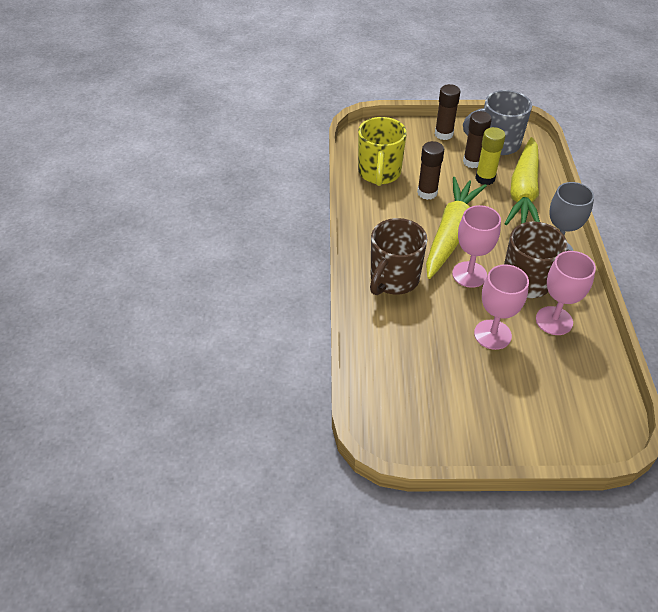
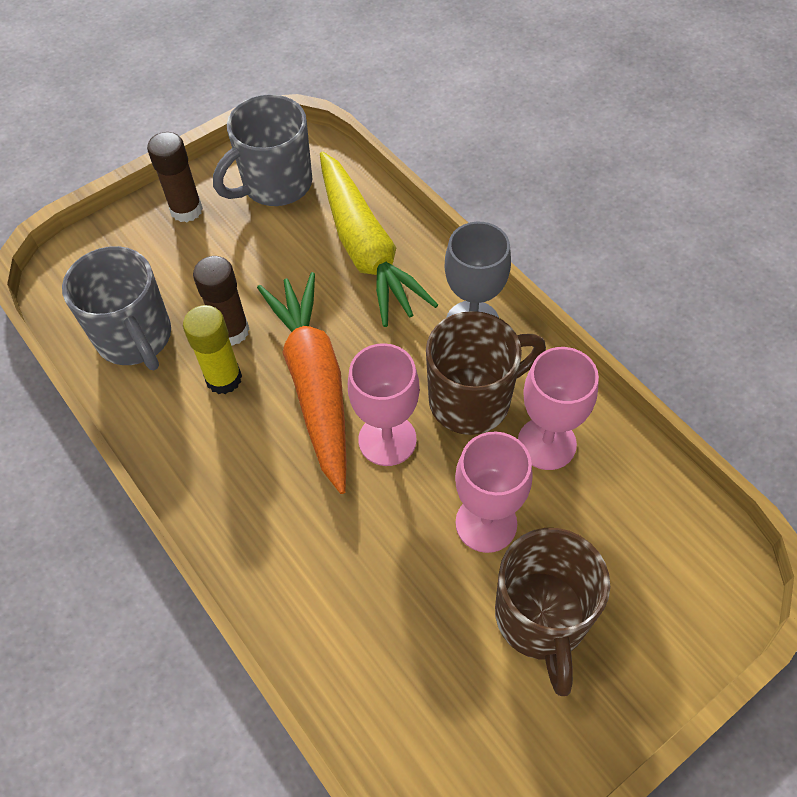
camera: 35 degrees left, 10 degrees up
yellow mug [358,117,407,186] -> grey mug [62,246,171,370]
brown mug [370,218,427,295] -> brown mug moved to [495,528,610,696]
yellow carrot [426,177,487,279] -> orange carrot [257,272,347,494]
brown glue stick [463,111,492,168] -> none
yellow glue stick [475,127,505,185] -> yellow glue stick moved to [183,305,242,394]

